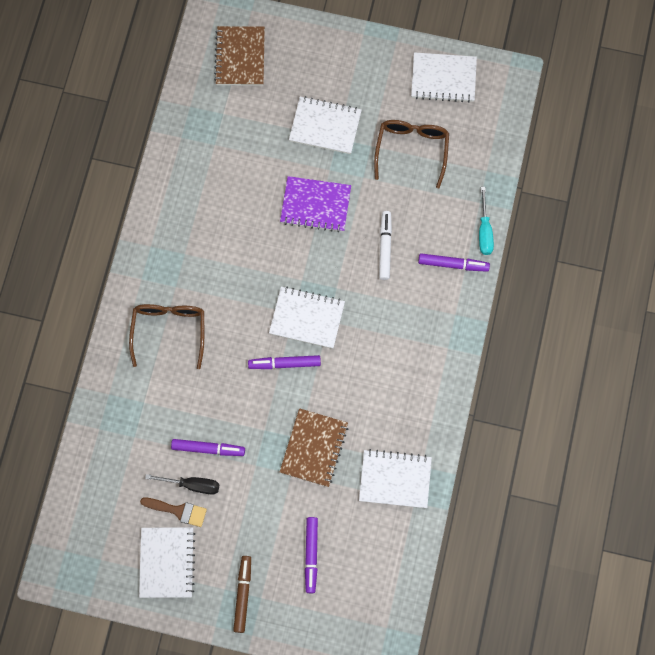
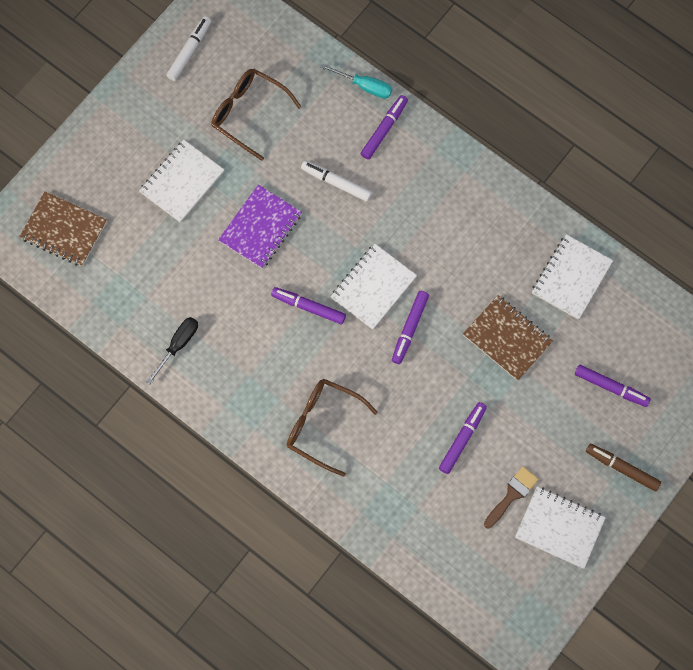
camera: 65 degrees left, 0 degrees up
black screwdriver [145,474,219,494] -> black screwdriver moved to [146,317,198,384]
white notebook [411,52,477,103] -> white marker [166,16,211,81]
none -> purple marker [271,287,346,324]

